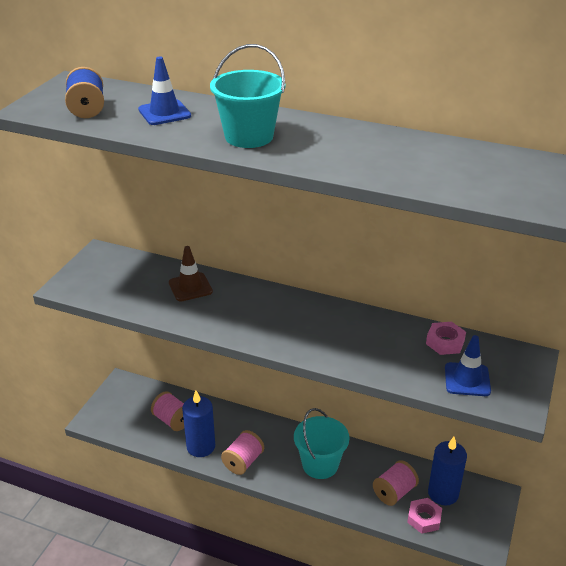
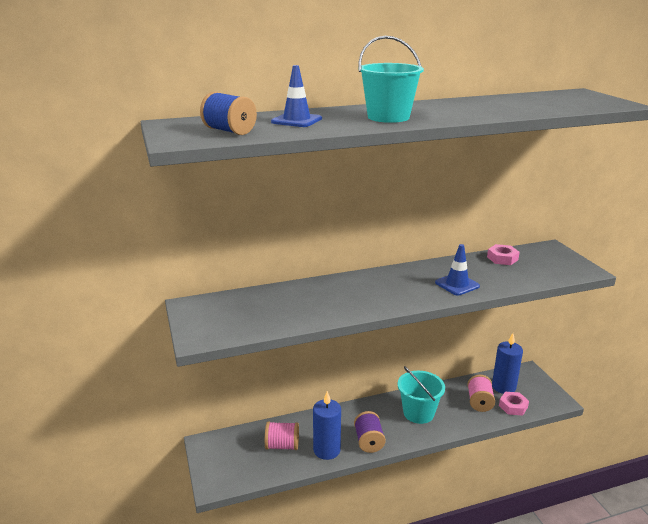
camera: 40 degrees left, 10 degrees down
brown traffic cone [169,246,213,301] -> none
pink spool [221,430,264,475] -> purple spool [354,411,386,453]
blue traffic cone [445,335,491,396] -> blue traffic cone moved to [435,244,480,295]

